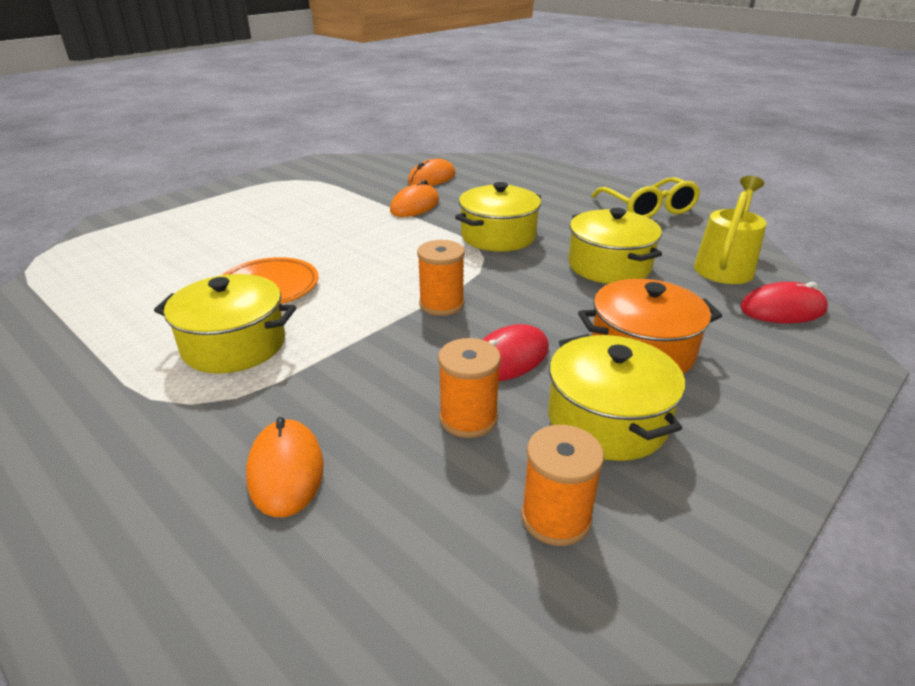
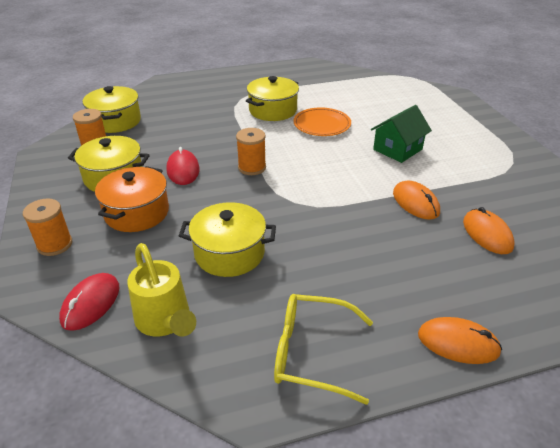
camera: 120 degrees right, 5 degrees up
orange mouse [246,417,324,517] -> orange mouse moved to [418,317,502,364]
orange spool [438,338,501,438] -> orange spool moved to [23,199,72,256]
yellow pot [455,182,541,252] -> yellow pot moved to [83,86,141,133]
none -> green house [371,105,432,163]

